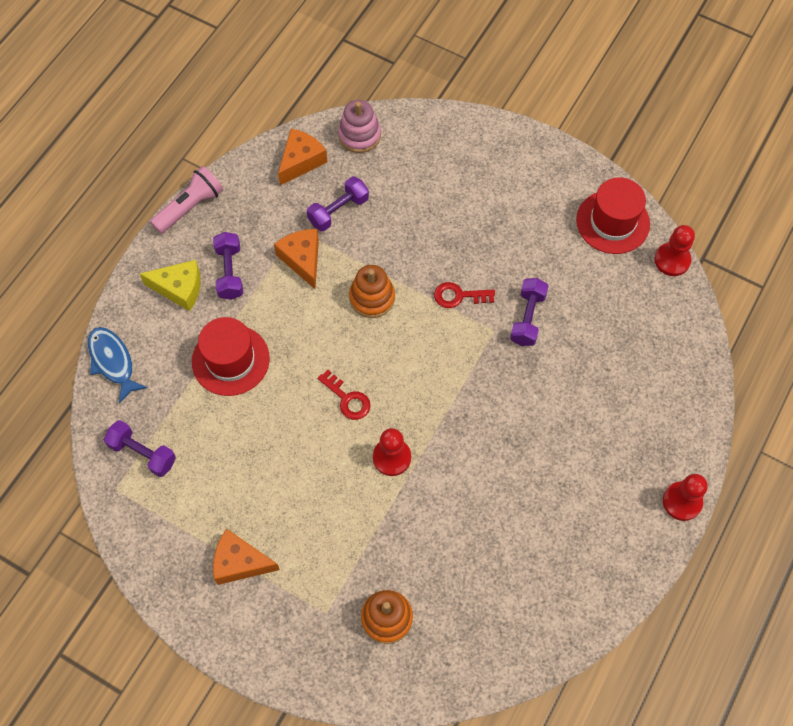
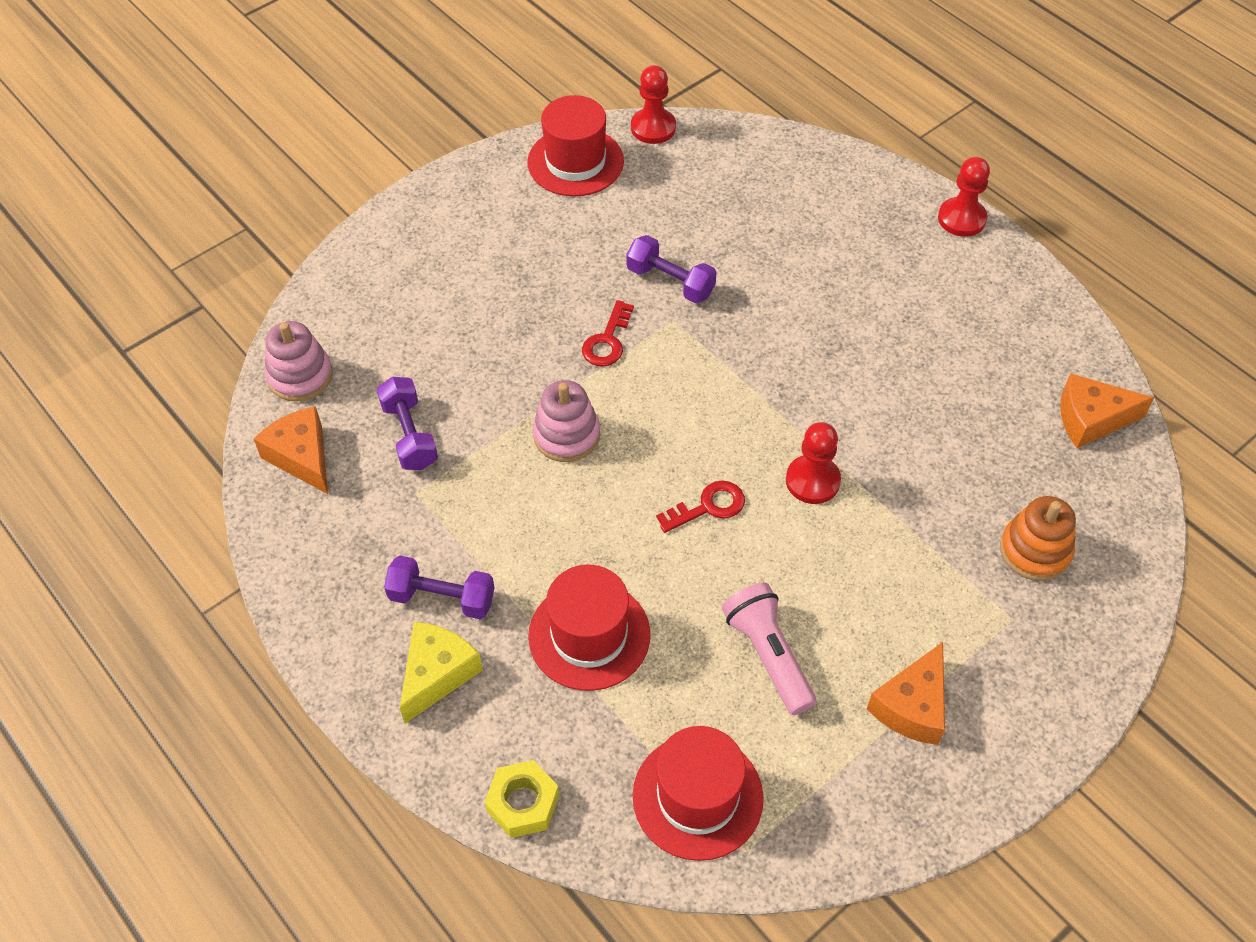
camera: 70 degrees left, 10 degrees down
blue fish [88,327,148,404] -> yellow nut [485,760,559,838]
purple dumbbell [104,420,176,477] -> red hat [633,726,764,861]
pink flashlight [150,166,223,234] -> pink flashlight moved to [722,583,816,715]
orange cheese [274,229,319,289] -> orange cheese moved to [1060,373,1154,448]
orange stacking toy [349,265,395,318] -> pink stacking toy [533,380,600,462]

